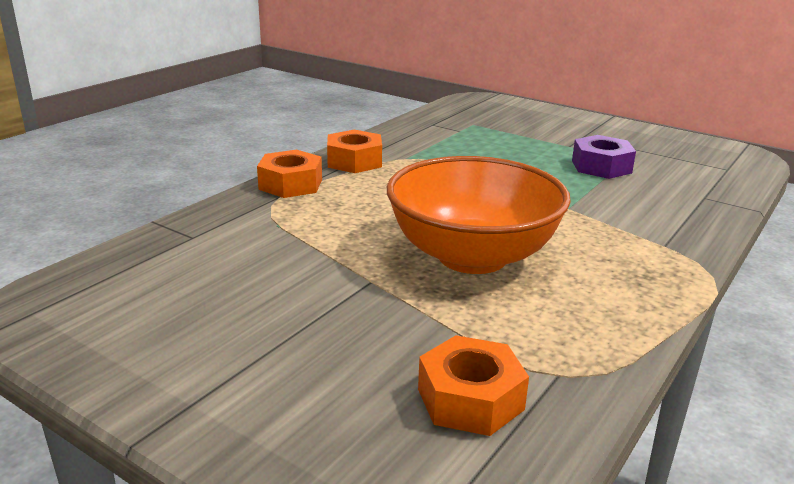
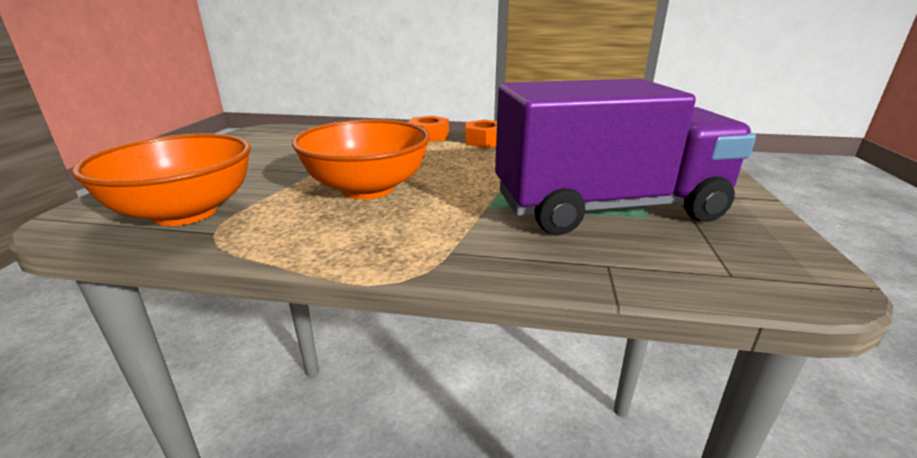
camera: 65 degrees right, 0 degrees up
orange nut [418,335,529,436] -> orange bowl [72,134,250,226]
purple nut [572,135,636,179] -> purple truck [495,78,756,235]

